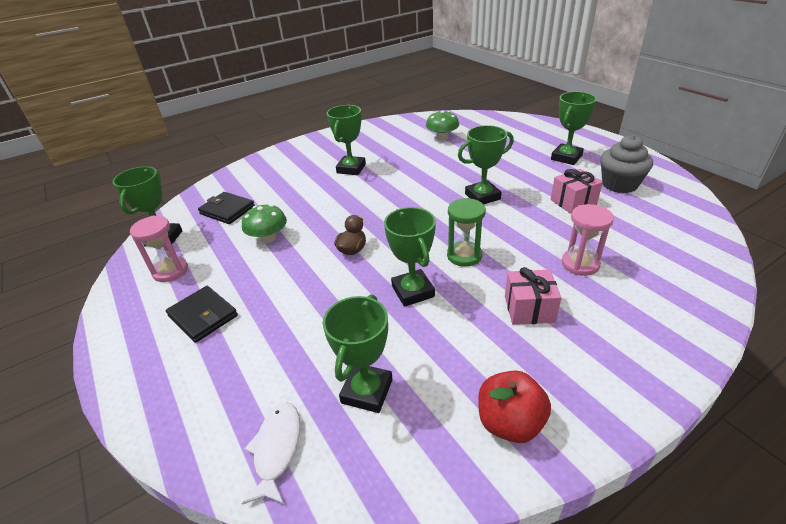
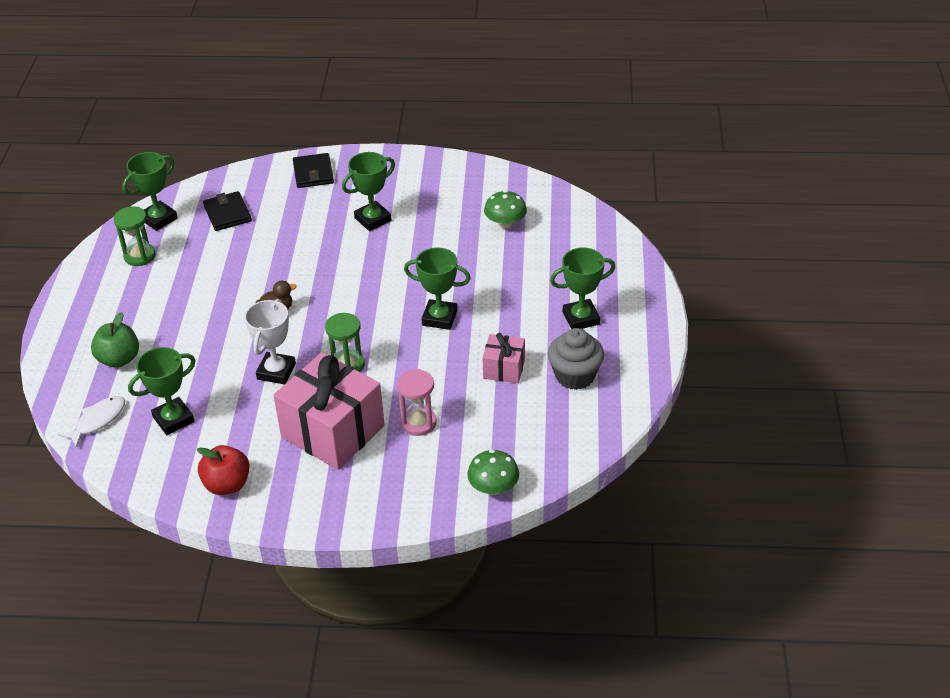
camera: 35 degrees right, 5 degrees up
pink hourglass [130,215,188,282] -> green hourglass [114,206,156,266]
black wallet [166,286,238,343] -> black wallet moved to [293,153,334,188]
green mushroom [242,204,287,243] -> green mushroom moved to [467,450,519,495]
green trophy [384,207,436,307] -> white trophy [244,299,296,385]
pink gift [505,267,562,325] -> pink gift [273,352,385,470], size x2.01
none -> green apple [91,312,139,368]

